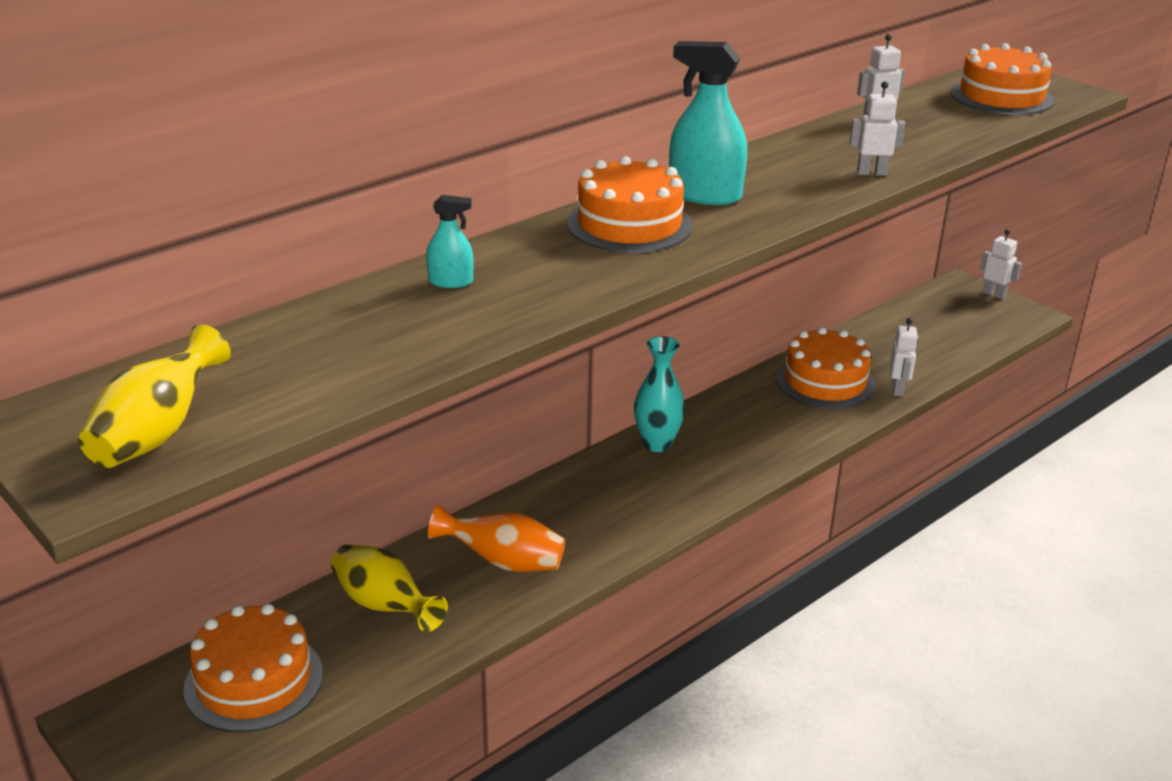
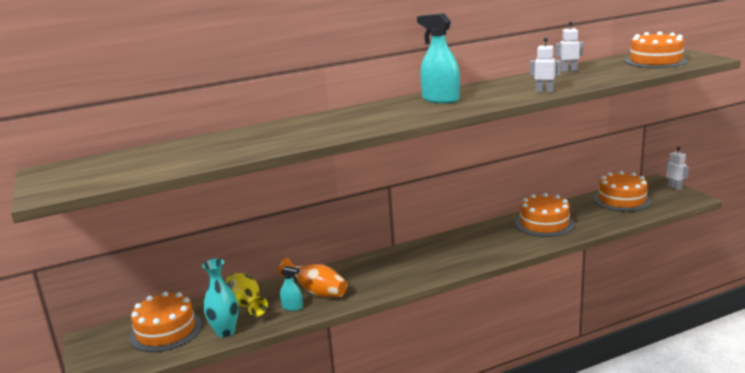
camera: 20 degrees right, 10 degrees down
yellow vase [78,324,231,468] -> none
turquoise spray bottle [426,195,473,288] -> turquoise spray bottle moved to [280,266,303,311]
orange cake [567,156,693,253] -> orange cake moved to [594,171,651,212]
turquoise vase [634,336,685,452] -> turquoise vase moved to [202,259,239,337]
white robot [890,318,918,396] -> none

